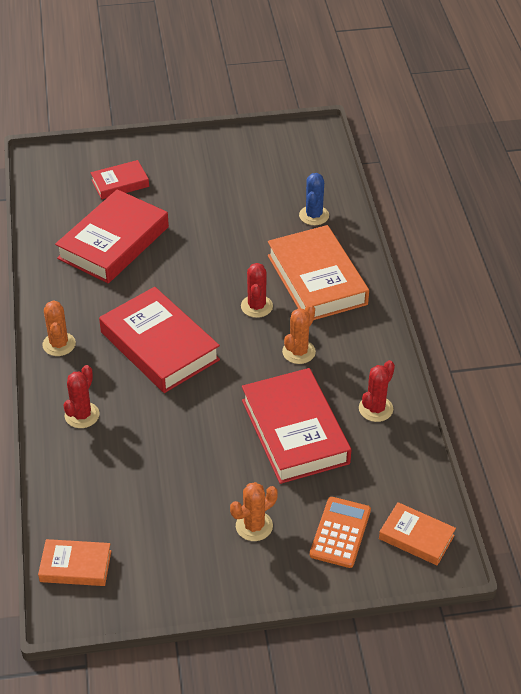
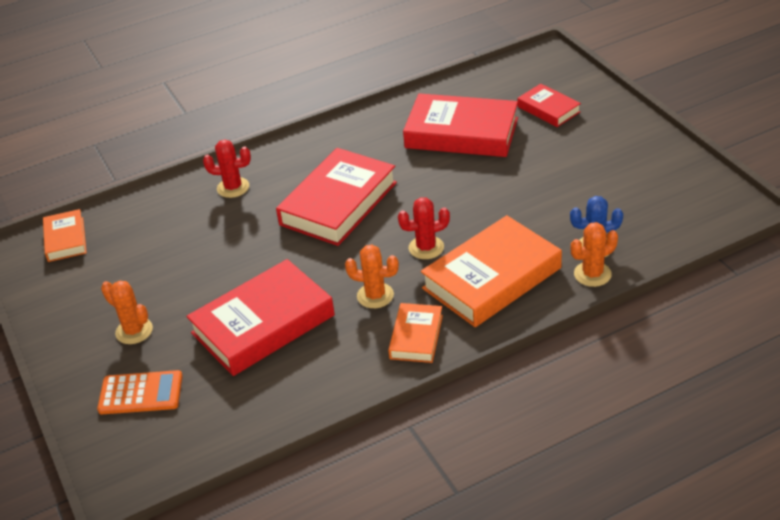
camera: 75 degrees right, 5 degrees down
orange cactus [42,300,76,356] -> orange cactus moved to [571,222,618,287]
red cactus [359,360,395,422] -> none
orange book [379,502,456,565] -> orange book moved to [388,303,443,363]

